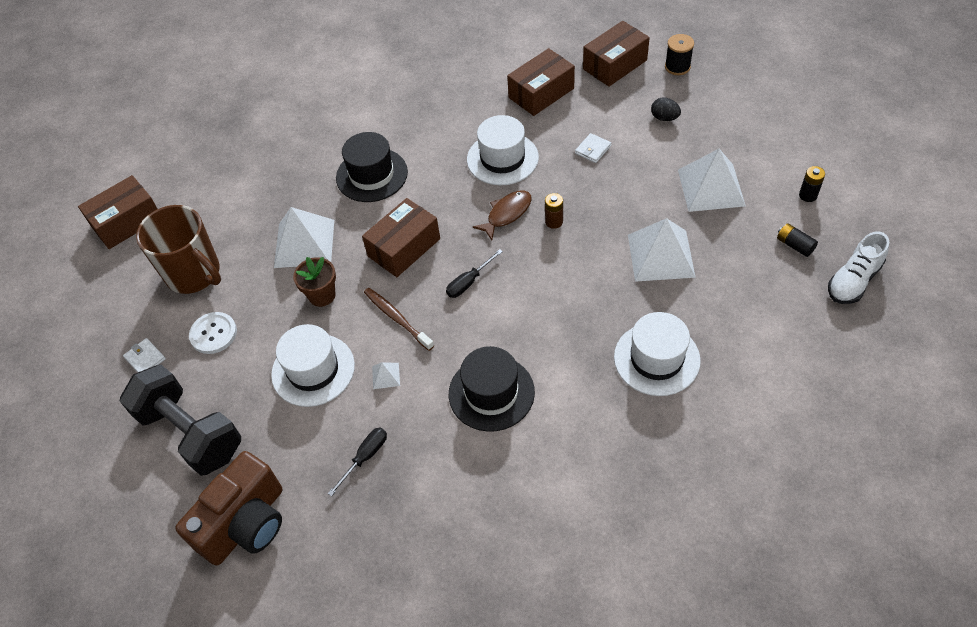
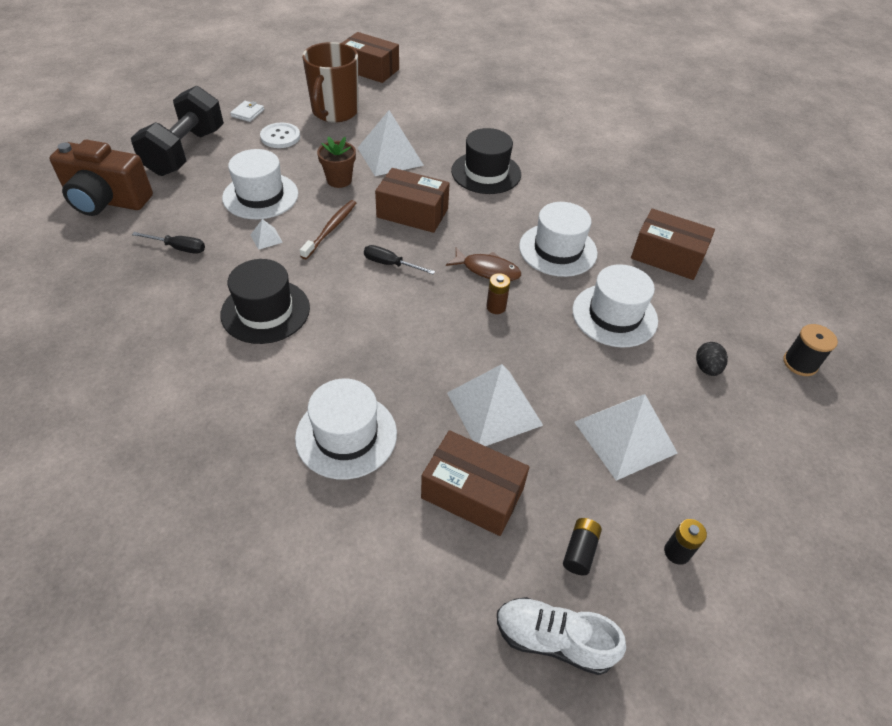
camera: 60 degrees right, 5 degrees down
white wallet [575,133,611,163] -> white hat [572,264,658,348]
brown box [583,21,650,87] -> brown box moved to [421,430,529,536]

